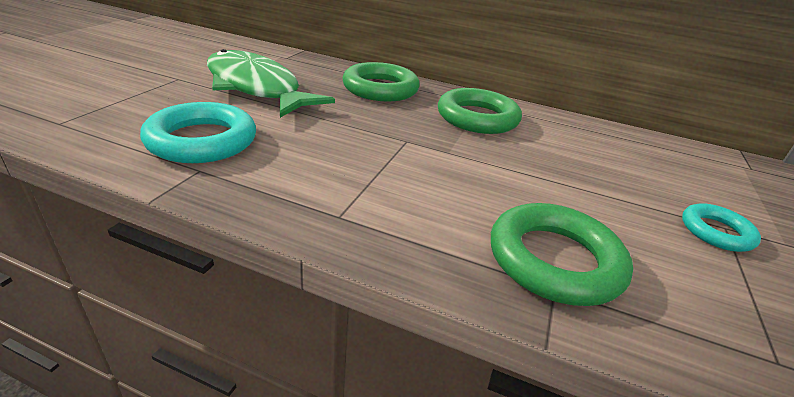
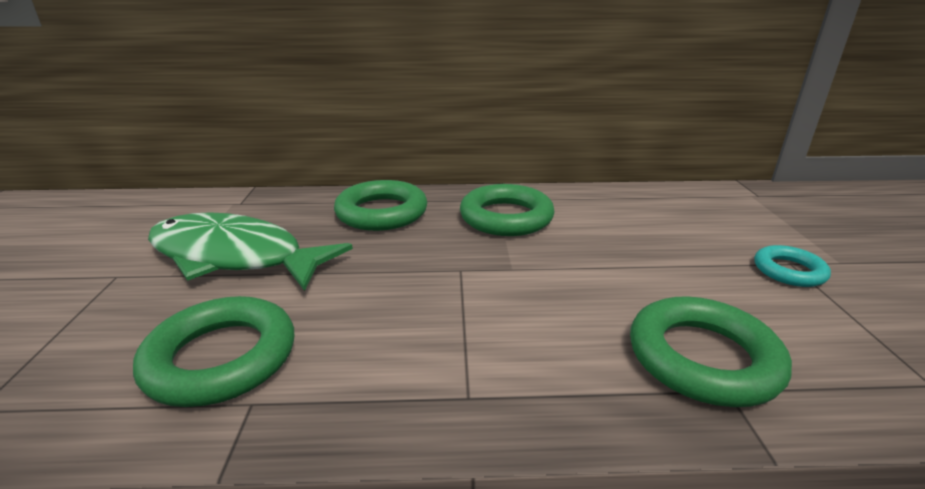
camera: 20 degrees left, 5 degrees down
turquoise ring [140,102,256,163] -> green ring [133,296,294,407]

